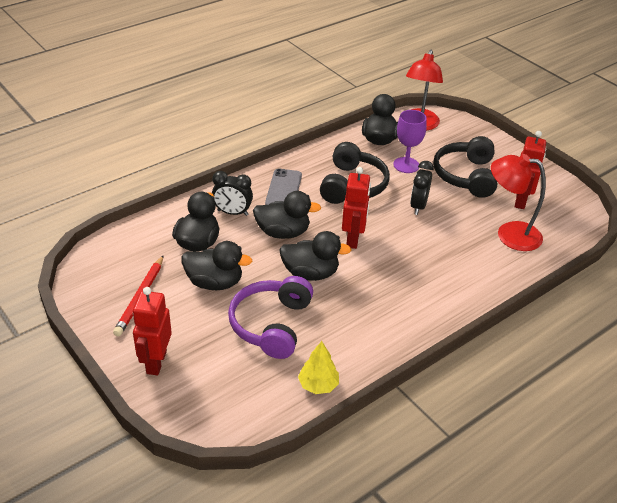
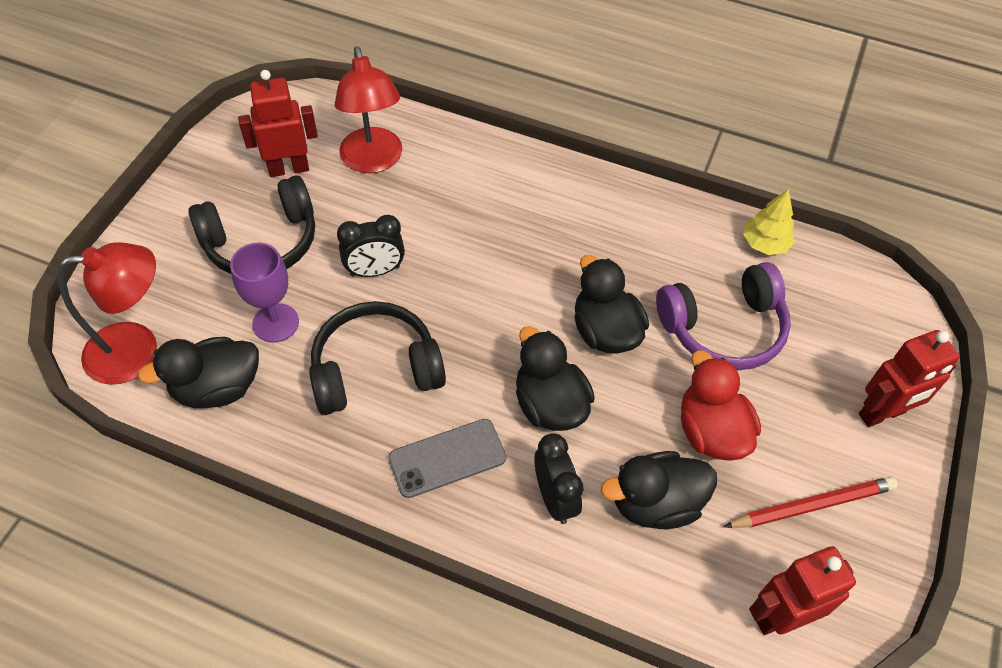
camera: 120 degrees left, 15 degrees up
black duck [181,241,252,290] -> red duck [681,350,761,461]
red robot [342,167,371,249] -> red robot moved to [749,546,856,635]

